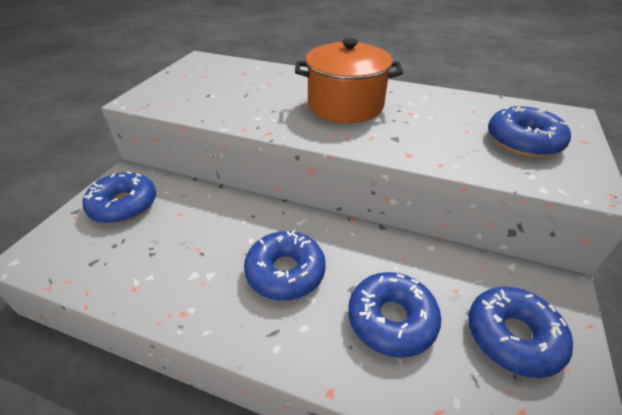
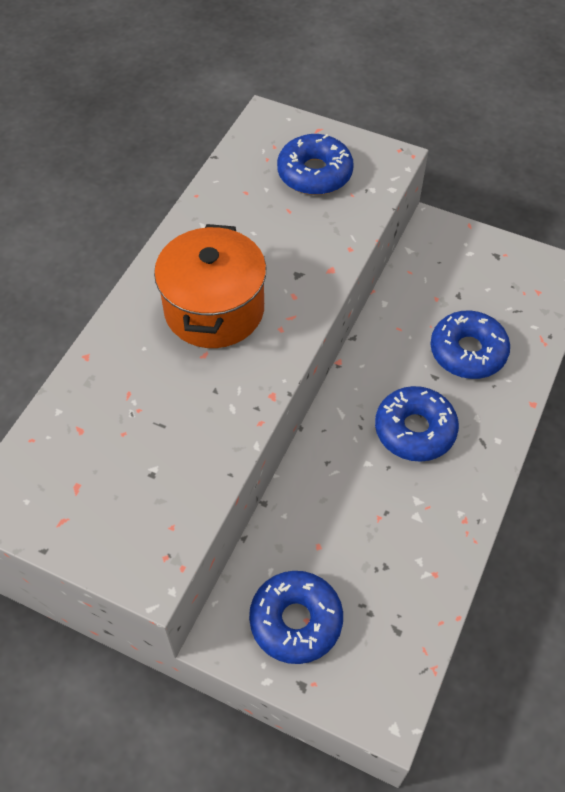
camera: 85 degrees left, 15 degrees up
blue donut [468,287,573,378] -> none

